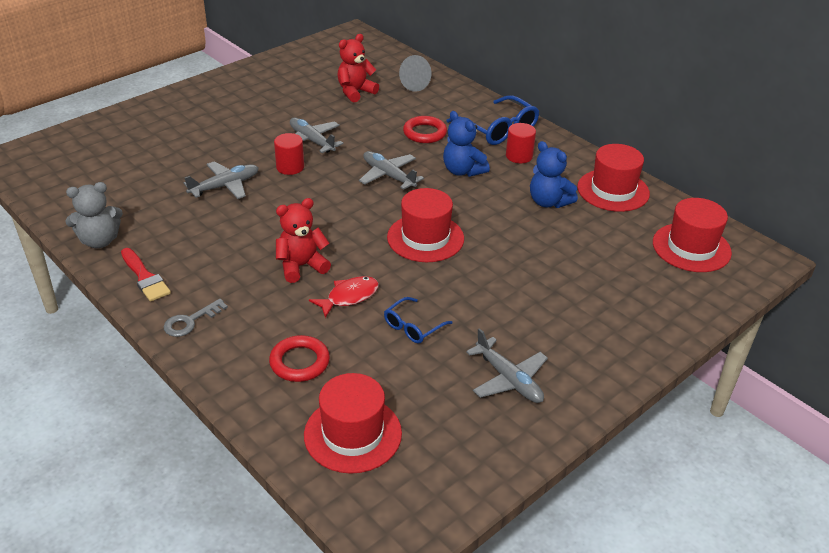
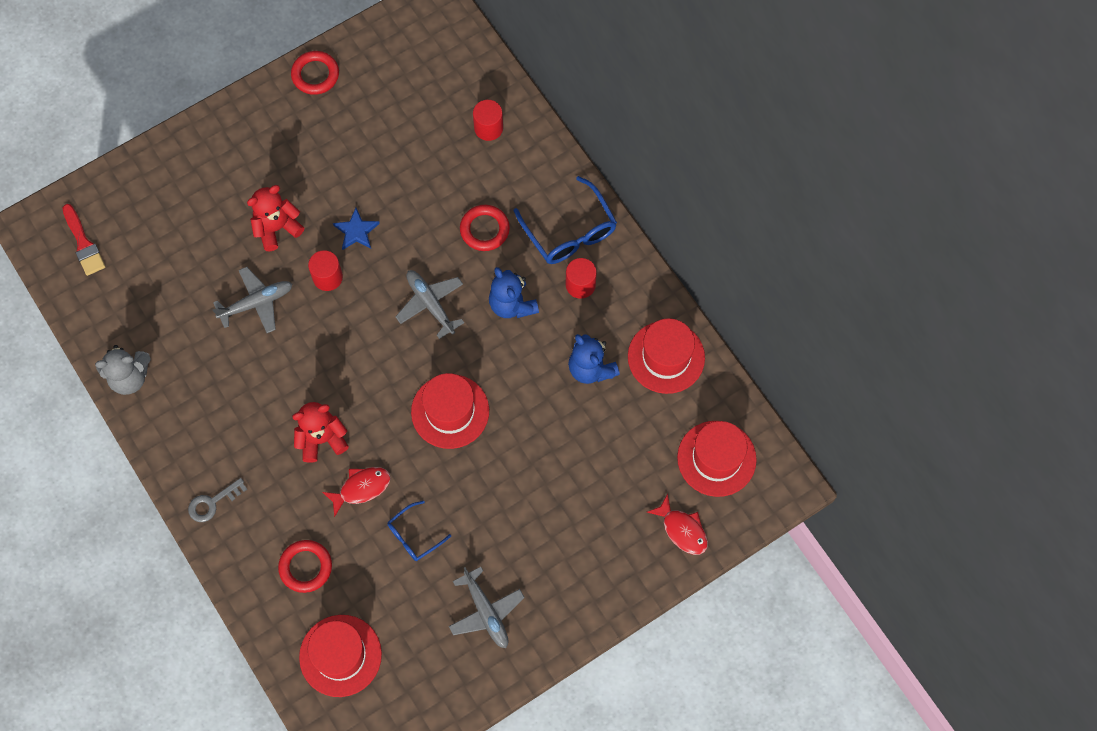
camera: 10 degrees right, 30 degrees up
red brush [121,248,171,302] -> red brush moved to [63,204,105,276]
grey plane [290,118,344,153] -> blue star [333,208,380,250]
red teddy bear [337,34,379,102] -> red teddy bear moved to [247,185,304,251]
grey cone [399,55,431,92] -> red cylinder [473,100,503,141]
none -> red ring [291,51,339,95]
none -> red fish [647,493,708,555]

